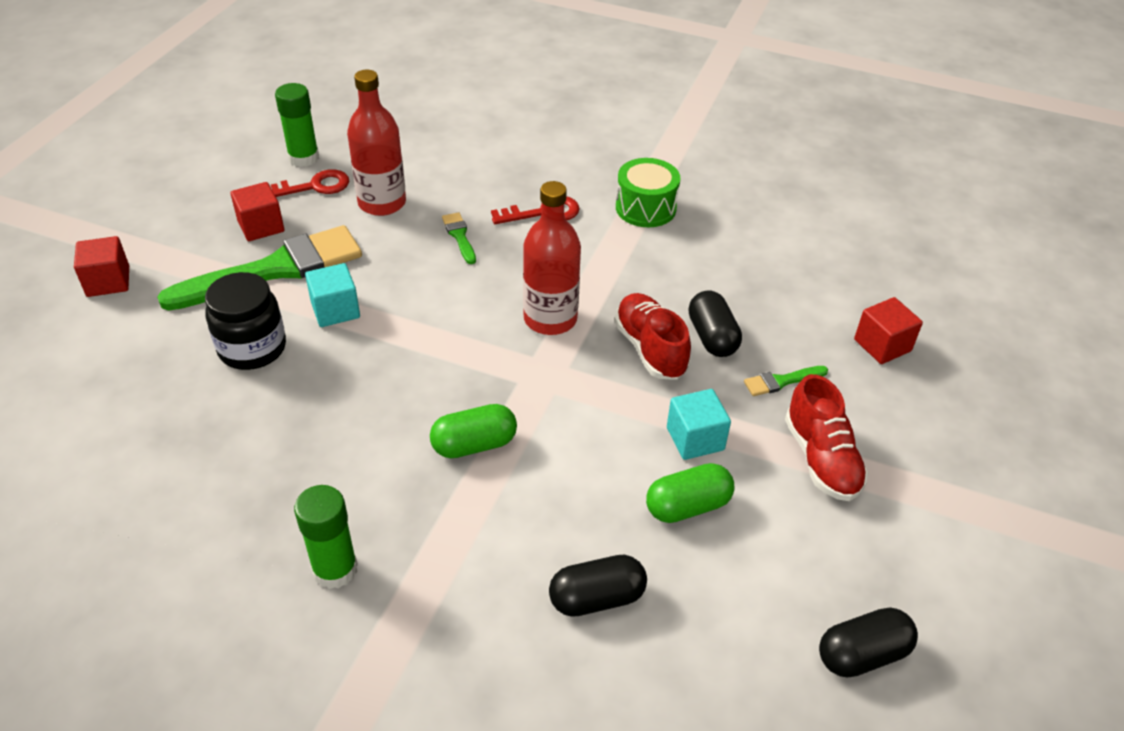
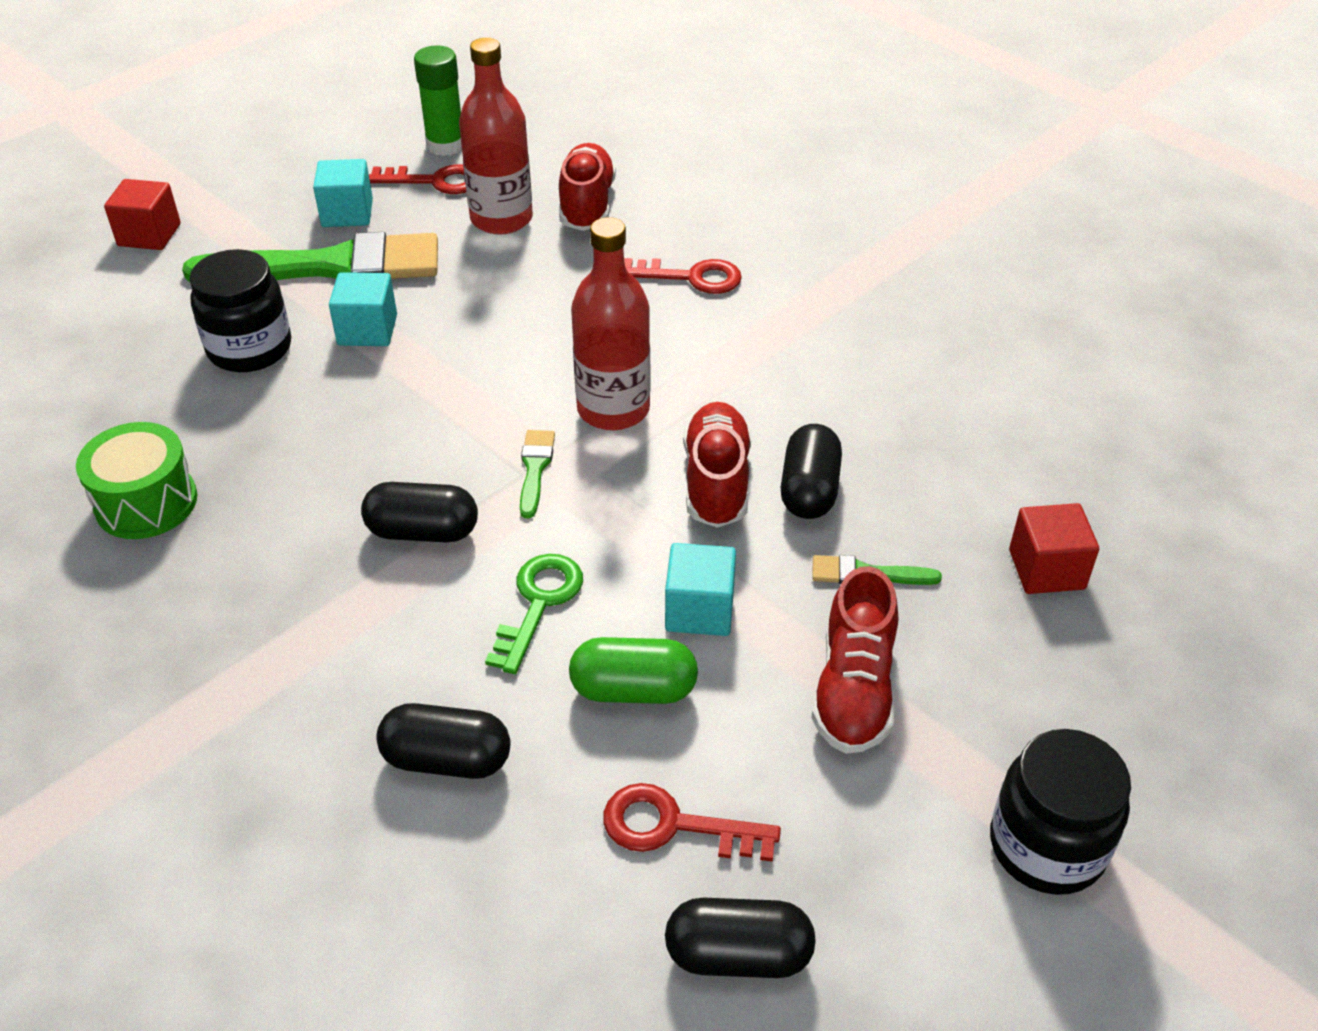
camera: 25 degrees right, 0 degrees up
red cube [230,182,284,241] -> turquoise cube [313,159,373,227]
green glue stick [294,485,358,589] -> none
green capsule [430,404,517,458] -> black capsule [361,482,478,542]
green brush [442,212,476,264] -> green brush moved to [520,430,555,518]
green drum [616,158,680,227] -> green drum moved to [76,422,197,539]
none -> green key [485,554,583,674]
none -> red shoe [559,143,616,231]
none -> red key [603,783,781,862]
none -> black jar [990,729,1131,895]

